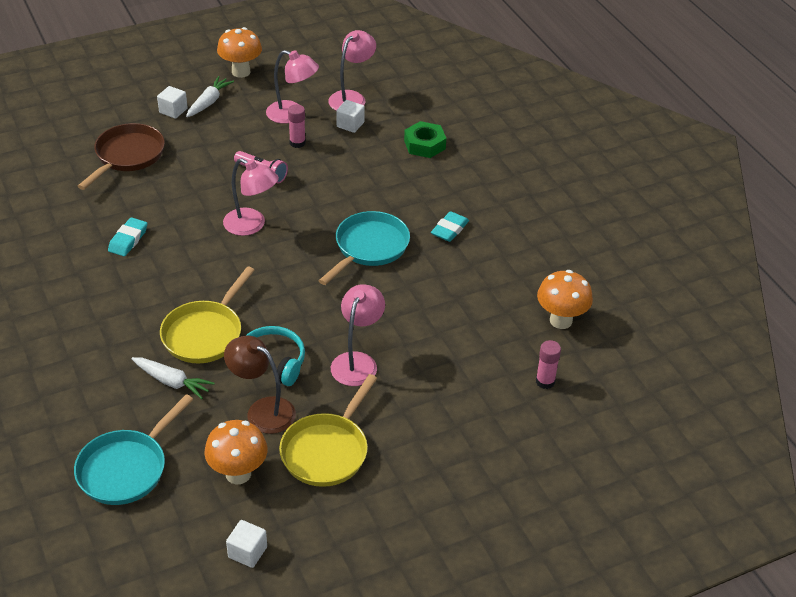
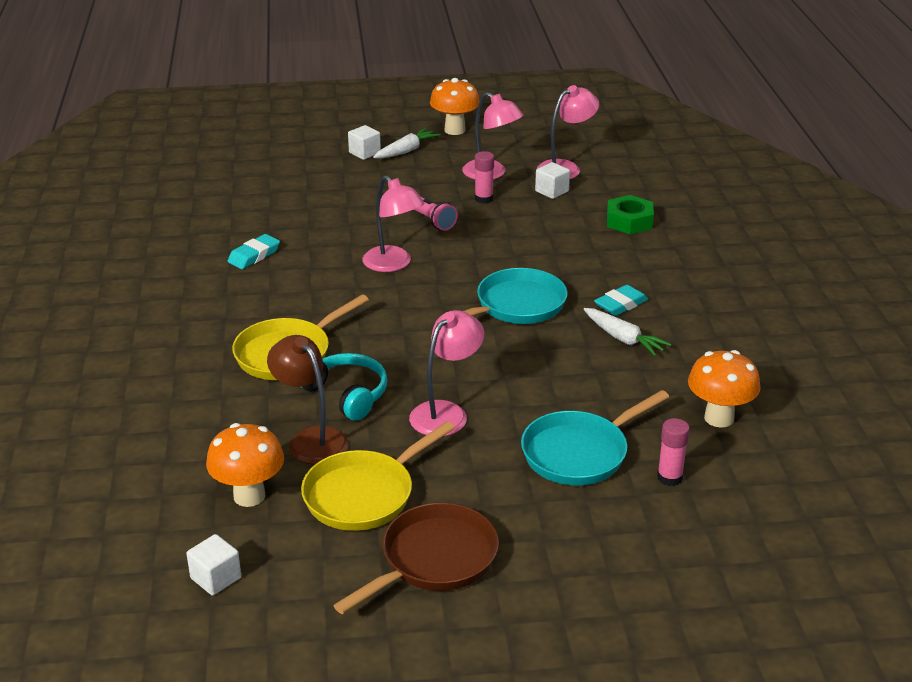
camera: 20 degrees right, 10 degrees down
turquoise pan [74,394,194,505] -> turquoise pan moved to [521,390,669,485]
brown pan [77,123,165,190] -> brown pan moved to [333,503,499,614]
white carrot [131,357,215,399] -> white carrot moved to [584,308,672,356]

